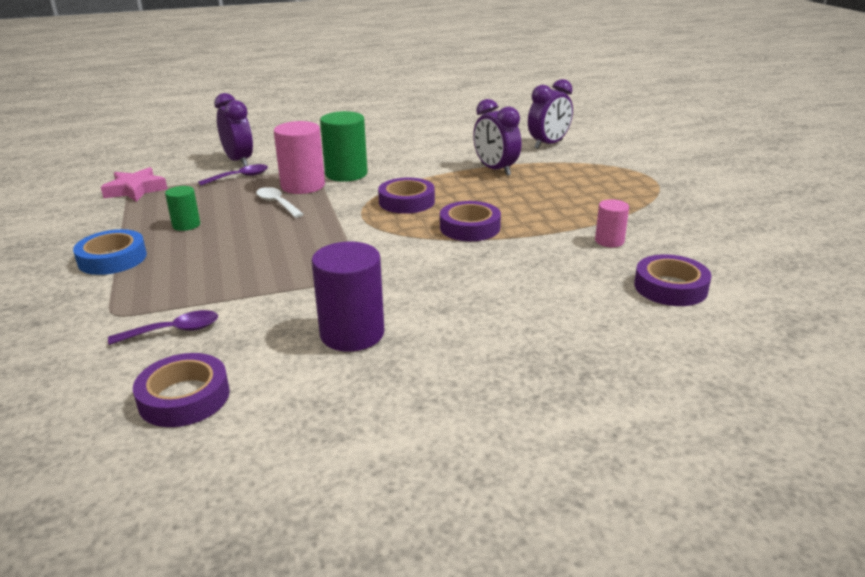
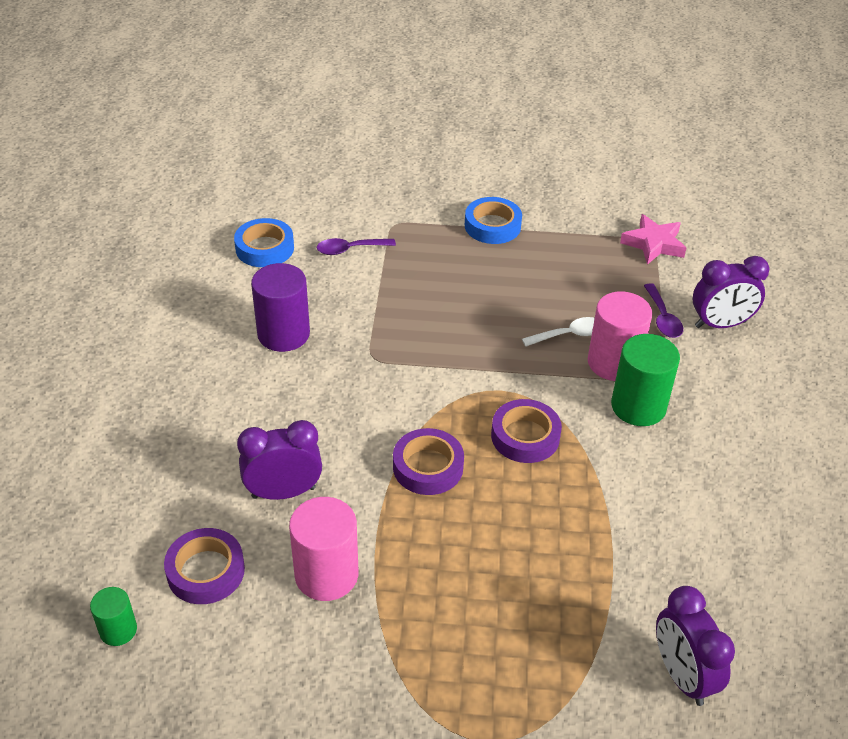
camera: 110 degrees right, 15 degrees up
purple spoon [108,310,218,345] -> purple spoon turned 75 degrees clockwise [317,238,396,255]
purple tape [133,353,230,427] -> blue tape [234,218,294,267]
green cylinder [165,186,200,231] -> green cylinder moved to [90,587,137,646]
purple clock [473,99,521,176] -> purple clock moved to [237,420,322,500]
pink cylinder [595,199,629,247] -> pink cylinder [289,497,358,601], size x1.80

